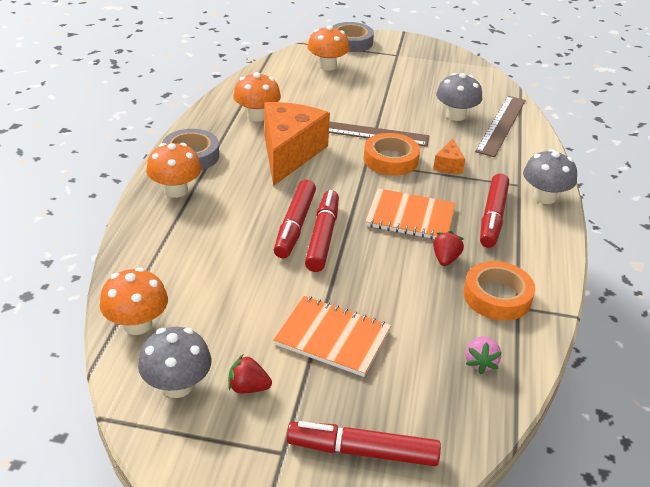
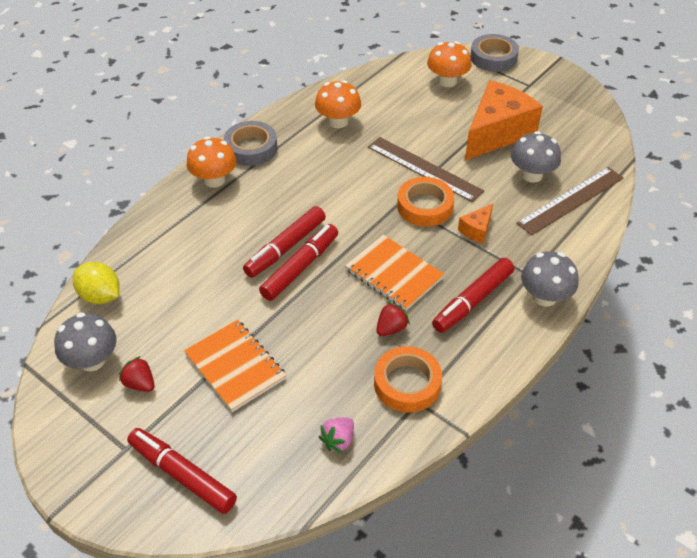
camera: 30 degrees right, 10 degrees up
orange mushroom [100,267,168,335] -> yellow lemon [73,262,119,304]
orange cheese [264,102,330,186] -> orange cheese moved to [465,80,543,160]

